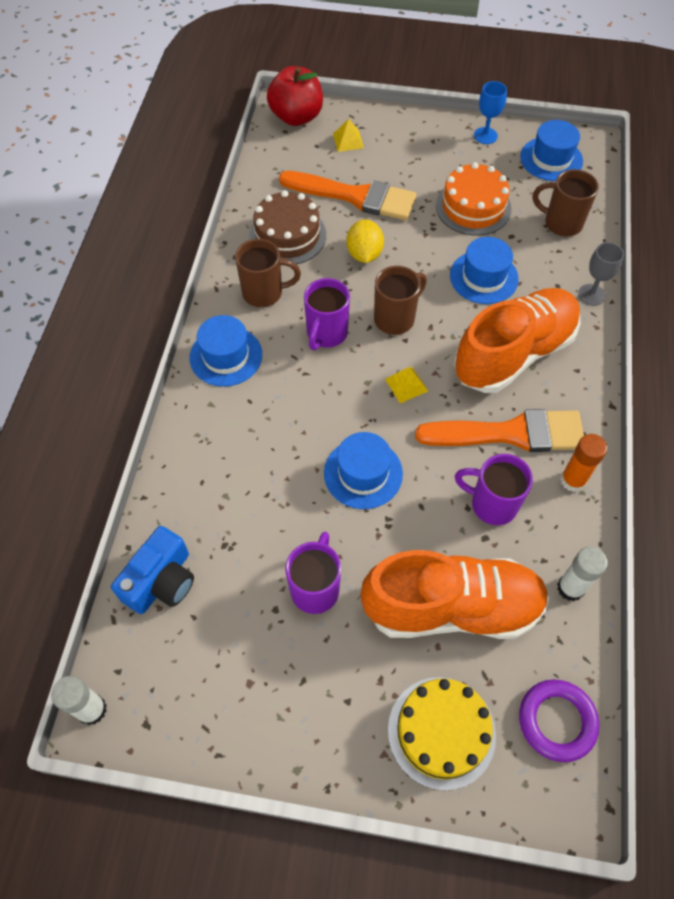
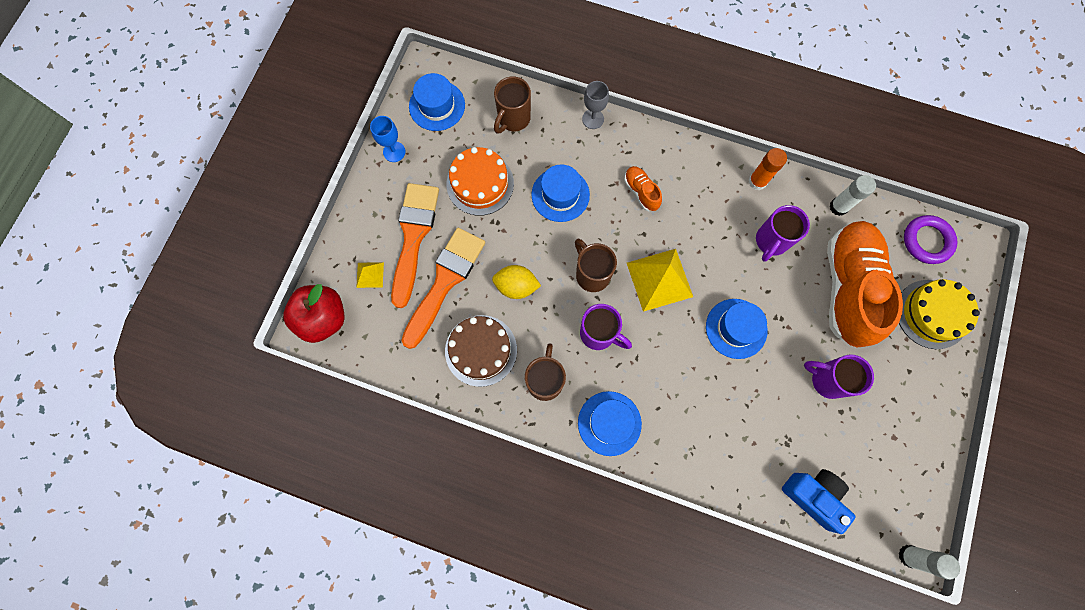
camera: 80 degrees left, 15 degrees up
yellow pyramid [385,367,428,403] -> yellow pyramid [627,249,693,312], size x2.02
orange brush [415,409,584,452] -> orange brush moved to [391,183,439,308]
orange shoe [454,288,580,393] -> orange shoe [624,166,662,211], size x0.42

